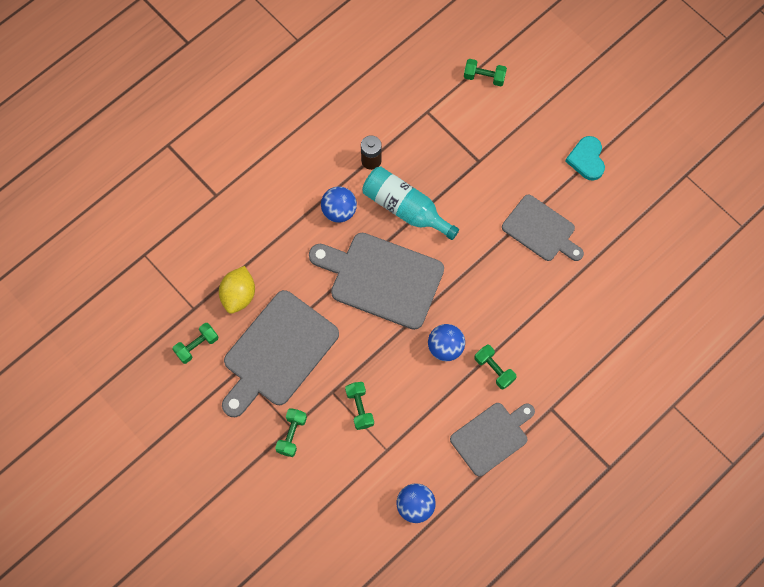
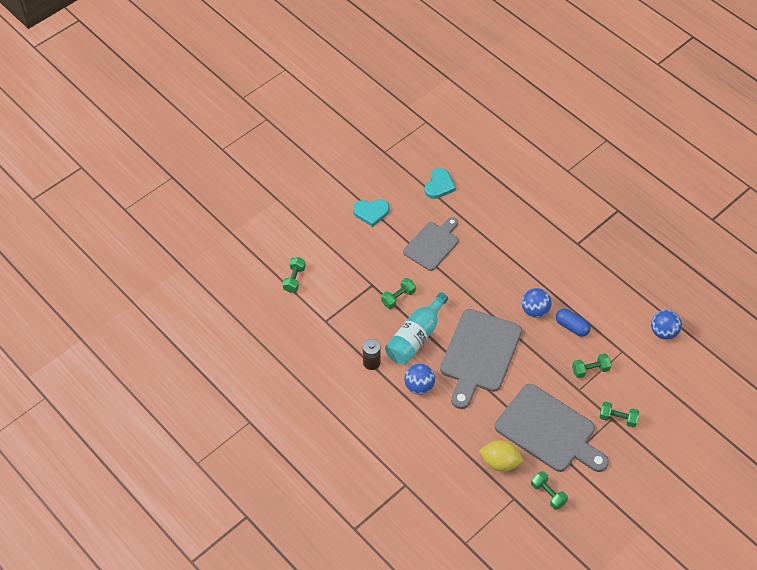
camera: 90 degrees left, 15 degrees down
grey cutting board [450,403,535,476] -> none
green dumbbell [474,344,516,390] -> green dumbbell moved to [381,278,416,309]
none -> turquoise heart [424,168,456,199]
none -> blue capsule [556,309,591,337]

